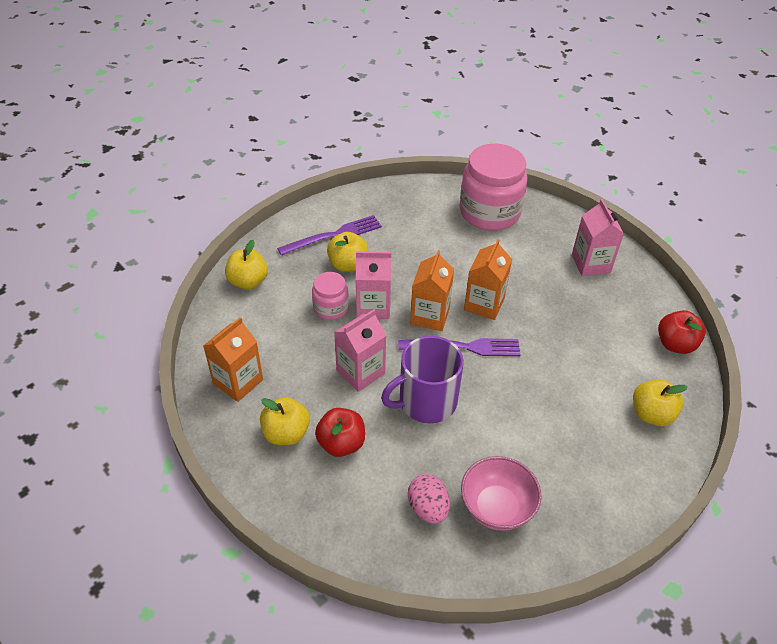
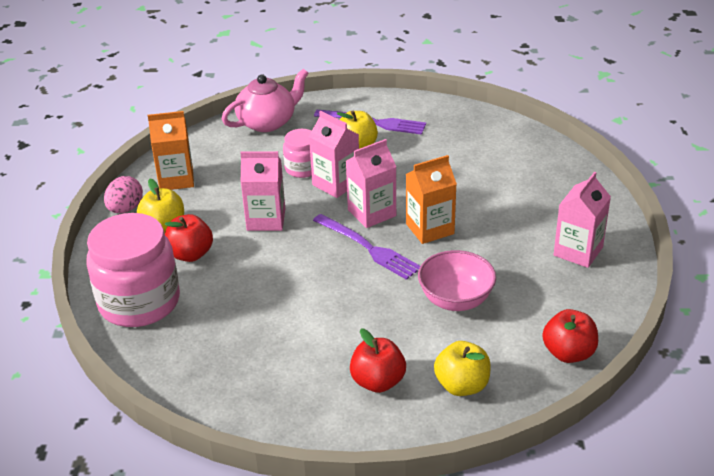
camera: 45 degrees right, 10 degrees down
yellow apple [225,240,268,290] -> pink teapot [222,69,308,132]
purple mug [381,336,464,423] -> none
pink egg [408,474,450,524] -> pink egg moved to [104,176,143,213]
orange carton [410,250,454,331] -> pink carton [346,139,396,228]
pink jar [460,144,528,230] -> pink jar moved to [87,213,180,327]
pink bowl [461,456,541,531] -> pink bowl moved to [418,250,496,311]
none -> red apple [350,328,406,393]

